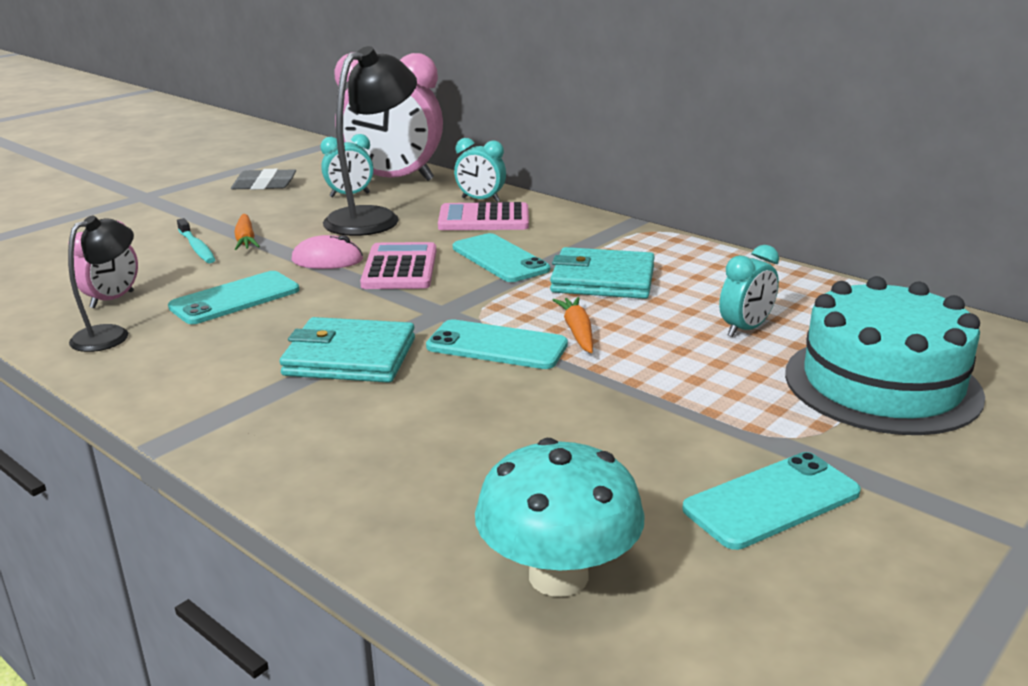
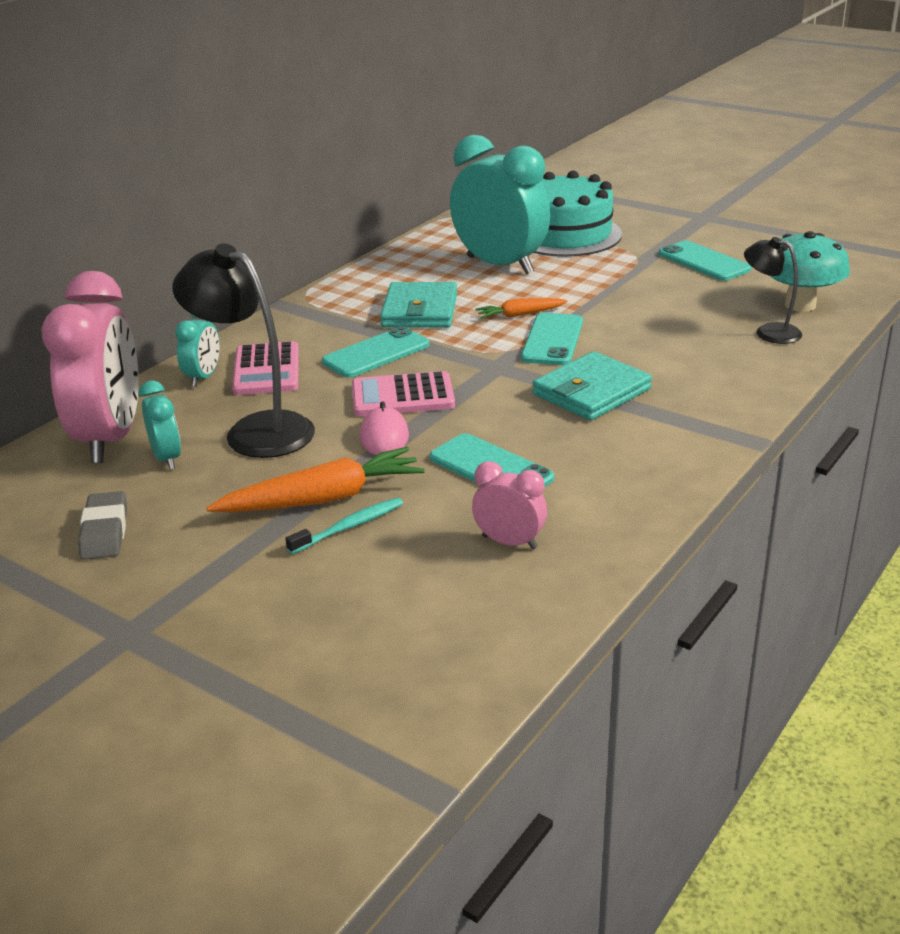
camera: 95 degrees left, 5 degrees up
black lamp [68,216,134,352] -> black lamp moved to [744,237,802,344]
orange carrot [234,214,260,250] -> orange carrot [206,447,425,512], size x1.79
turquoise wallet [279,317,415,383] -> turquoise wallet turned 45 degrees clockwise [533,351,652,421]
turquoise clock [719,245,779,337] -> turquoise clock [450,135,550,274], size x2.13

